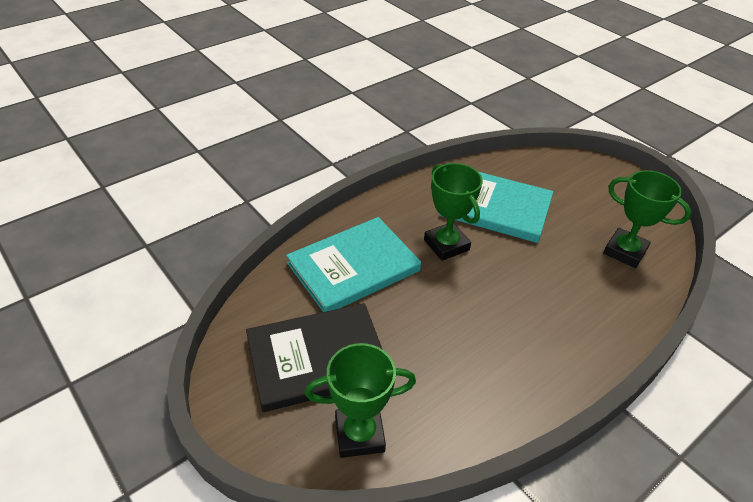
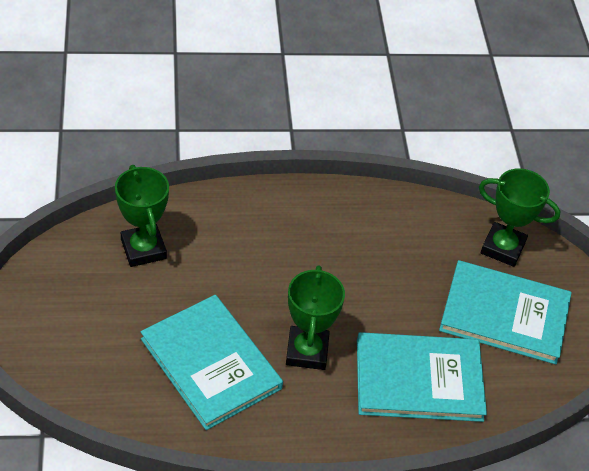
camera: 150 degrees left, 5 degrees up
black book [246,303,383,412] -> turquoise book [439,260,572,365]

